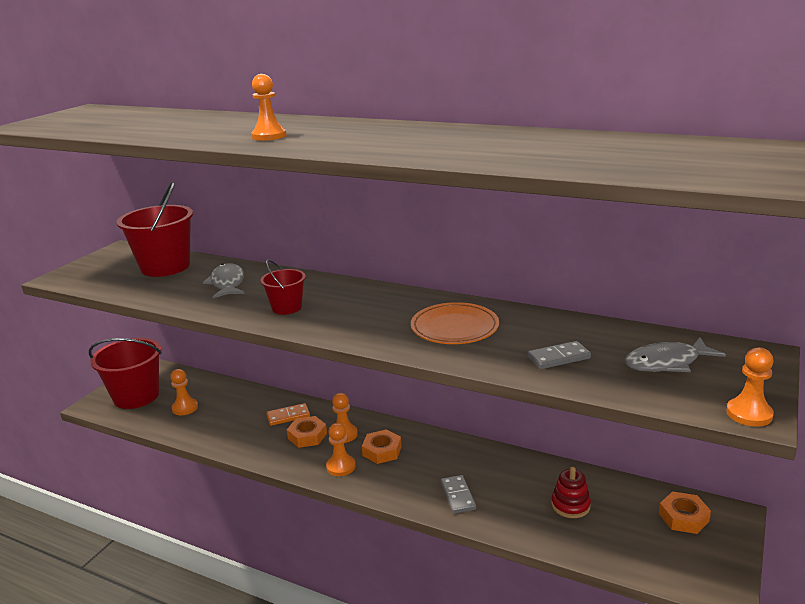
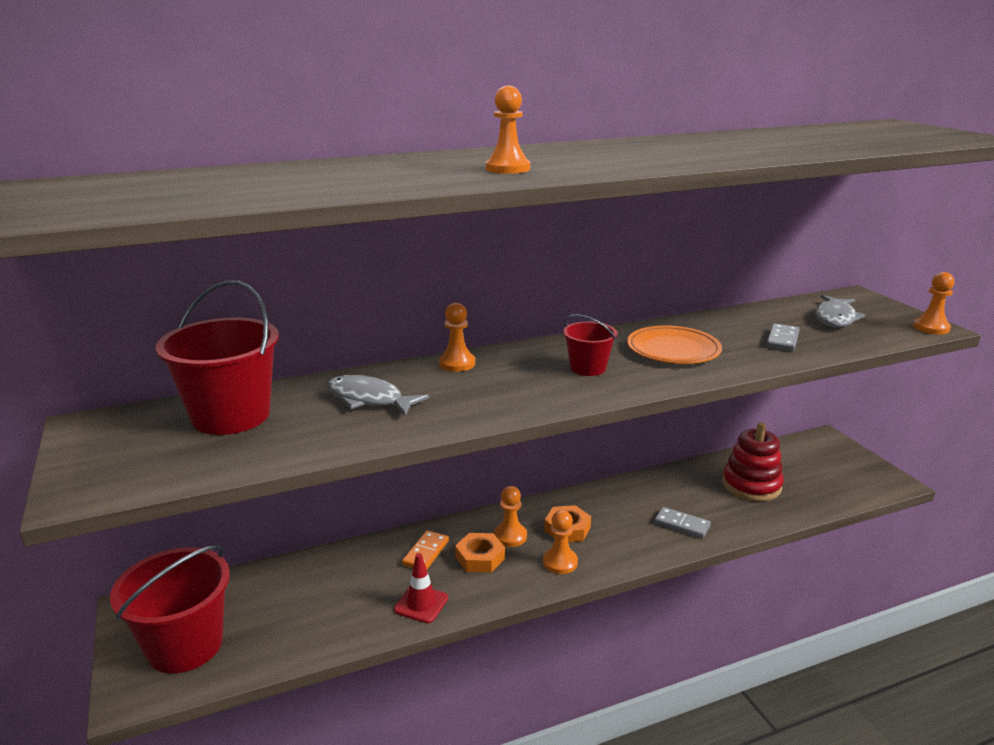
camera: 50 degrees left, 0 degrees up
orange pawn [171,369,198,415] -> orange pawn moved to [439,303,475,372]
red bucket [260,260,306,315] -> red bucket moved to [563,314,617,376]
red stacking toy [551,467,591,518] -> red stacking toy [722,422,784,501], size x1.61
orange nut [659,491,711,534] -> none
none -> red traffic cone [394,553,448,623]

